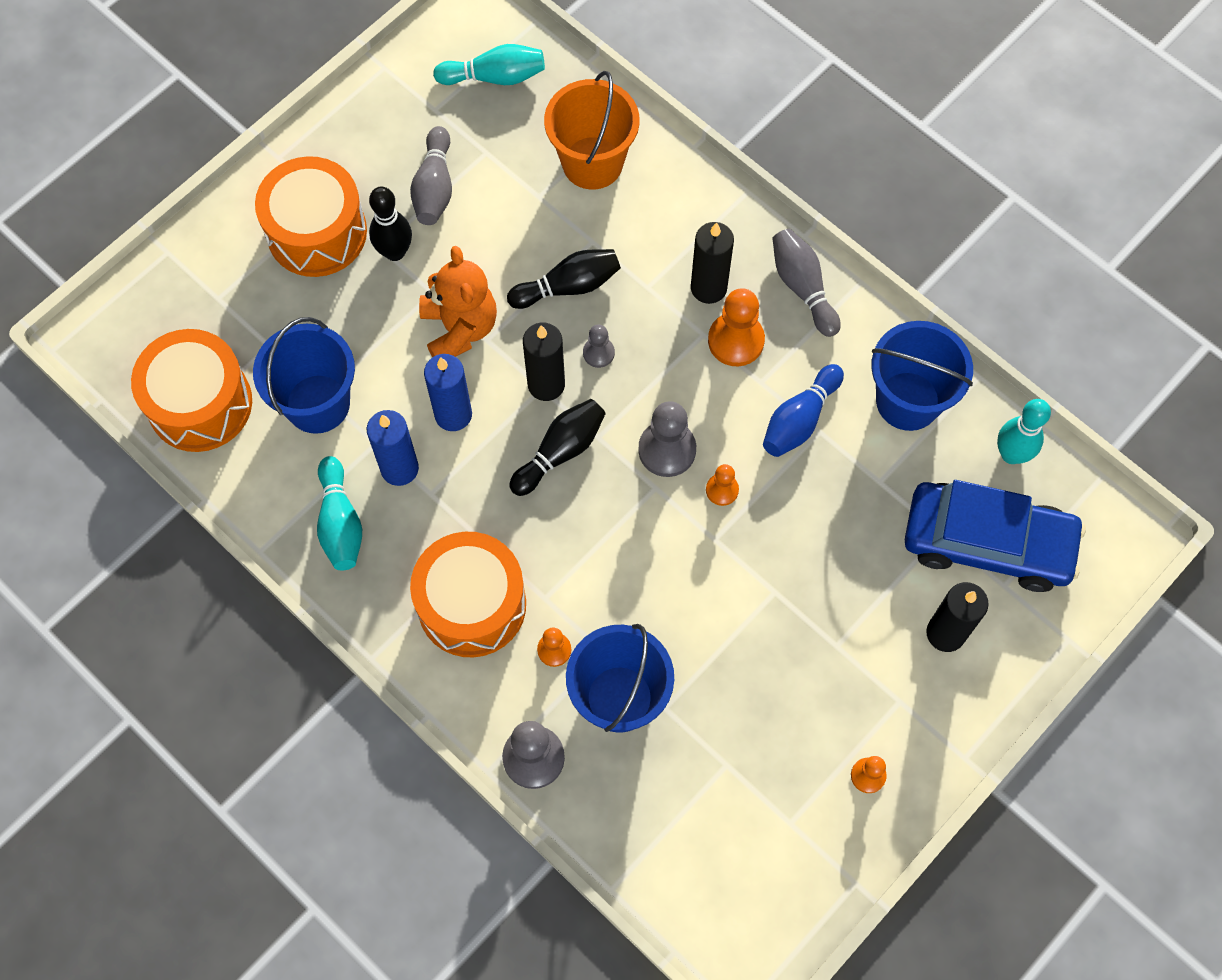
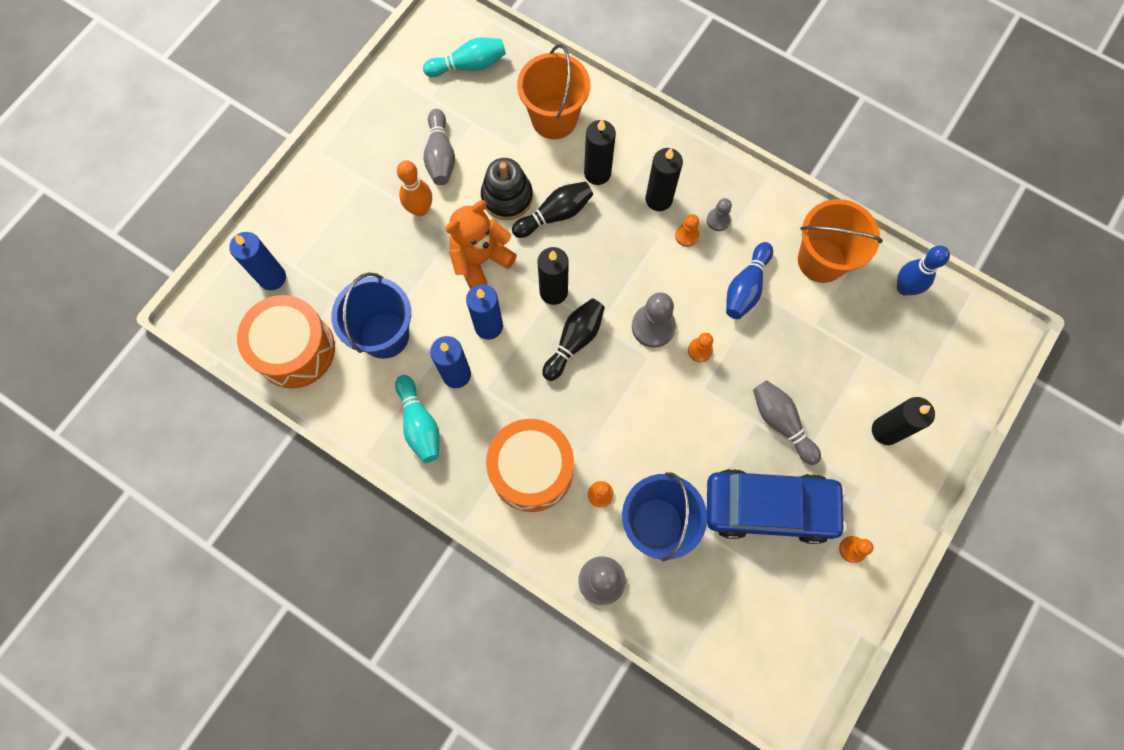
camera: 10 degrees left, 5 degrees up
orange drum [255,156,367,277] -> none
black bowling pin [369,187,412,261] -> orange bowling pin [397,160,432,216]
orange teddy bear [419,246,497,357] -> orange teddy bear turned 105 degrees counterclockwise [446,200,517,289]
grey pawn [583,325,615,368] -> grey pawn moved to [707,198,732,231]
orange pawn [708,288,765,366] -> orange pawn [675,214,699,247], size x0.56
grey bowling pin [772,229,840,337] -> grey bowling pin moved to [753,380,821,465]
blue bucket [871,321,973,431] -> orange bucket [798,199,883,283]
blue car [905,480,1086,592] -> blue car moved to [707,469,847,544]
turquoise bowling pin [997,399,1051,464] -> blue bowling pin [897,246,950,295]
none -> blue candle [229,232,286,290]
none -> black stacking toy [481,158,533,220]
none -> black candle [584,119,616,185]

